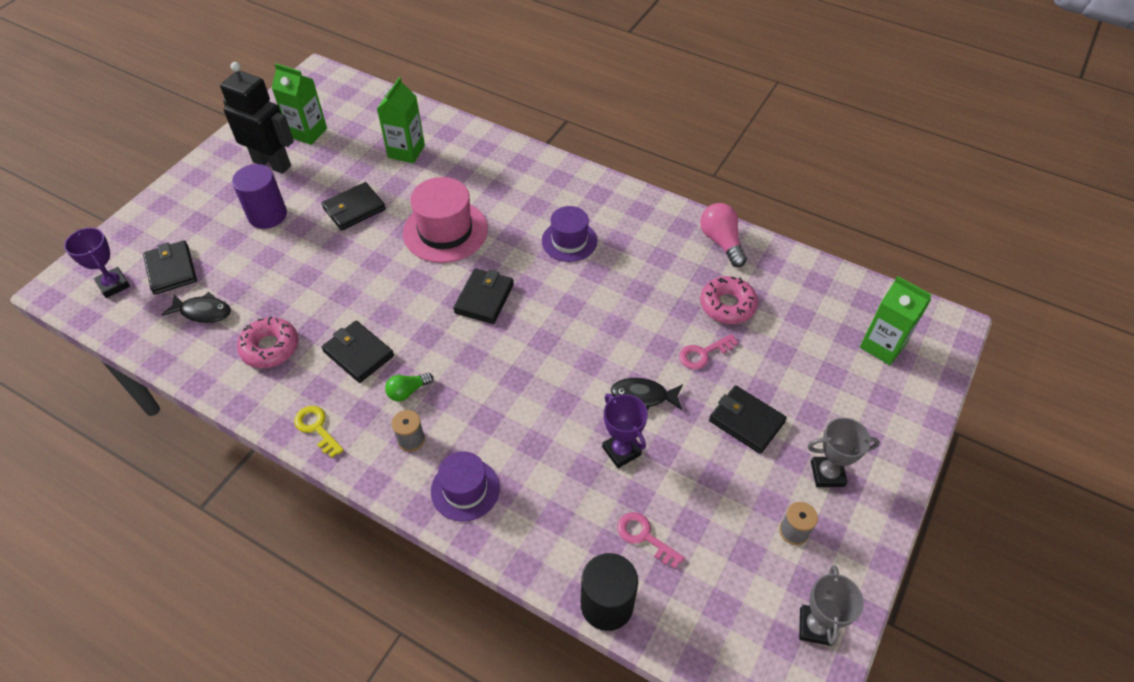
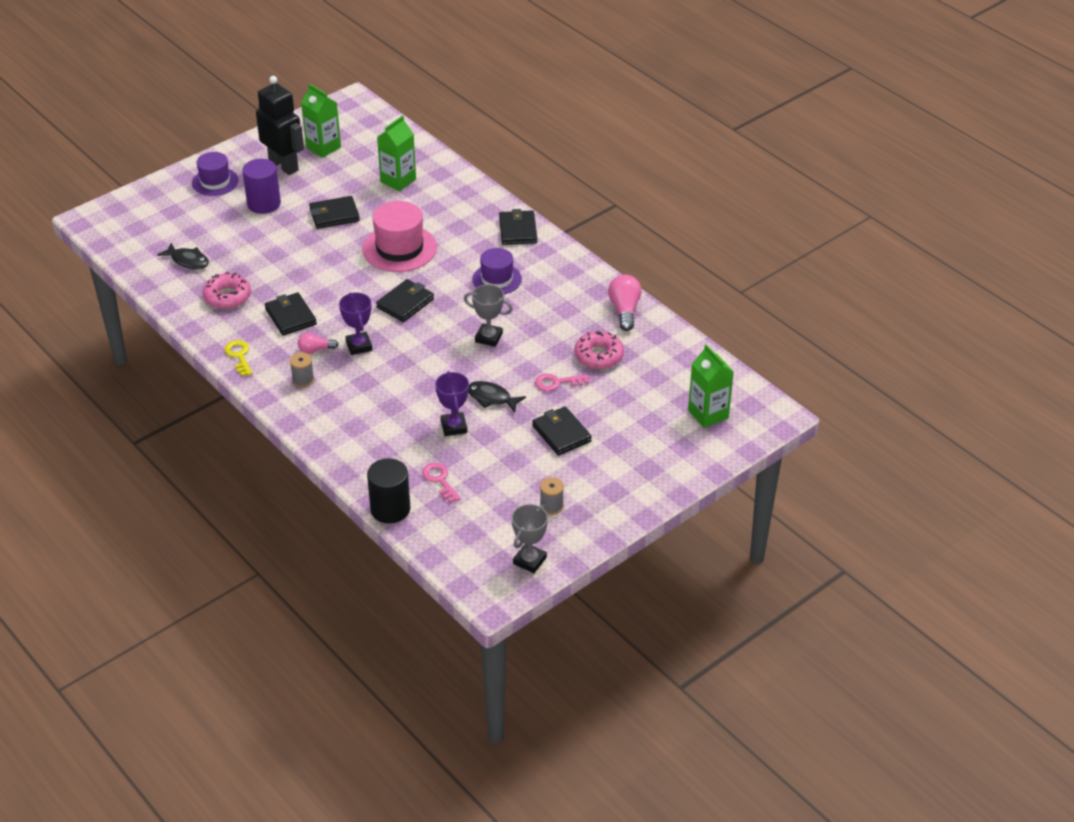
camera: 20 degrees right, 10 degrees down
purple trophy [64,228,130,298] -> purple trophy moved to [339,292,372,355]
black wallet [143,240,197,295] -> black wallet moved to [499,209,537,245]
green light bulb [385,373,433,401] -> pink light bulb [298,333,338,354]
purple hat [431,451,500,522] -> purple hat moved to [192,152,239,196]
grey trophy [808,418,880,487] -> grey trophy moved to [464,284,513,347]

